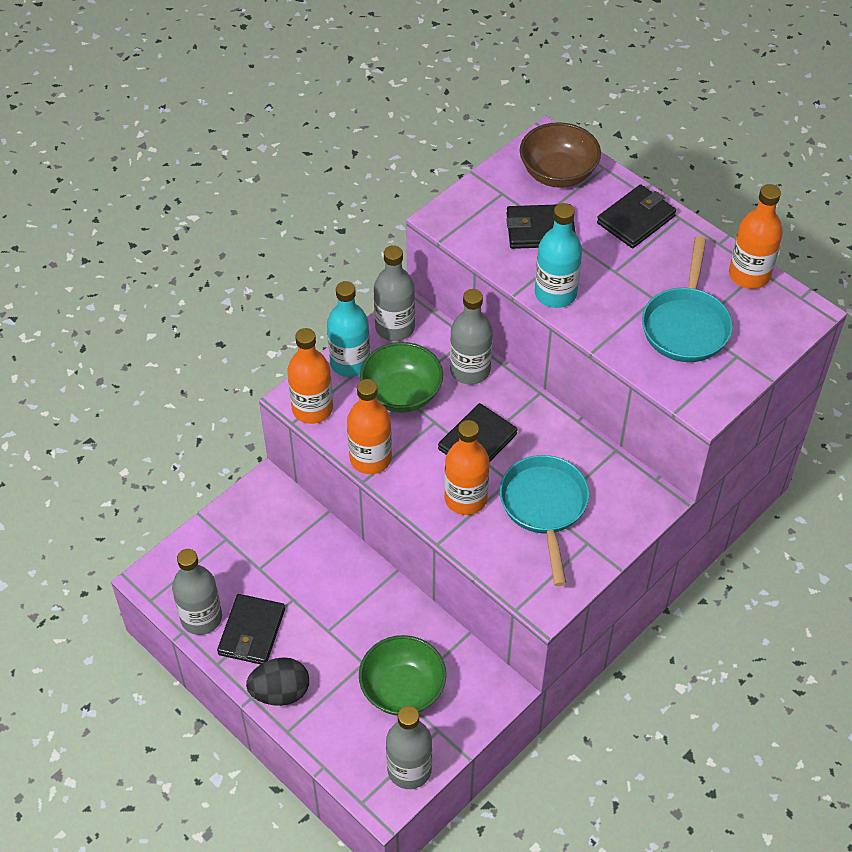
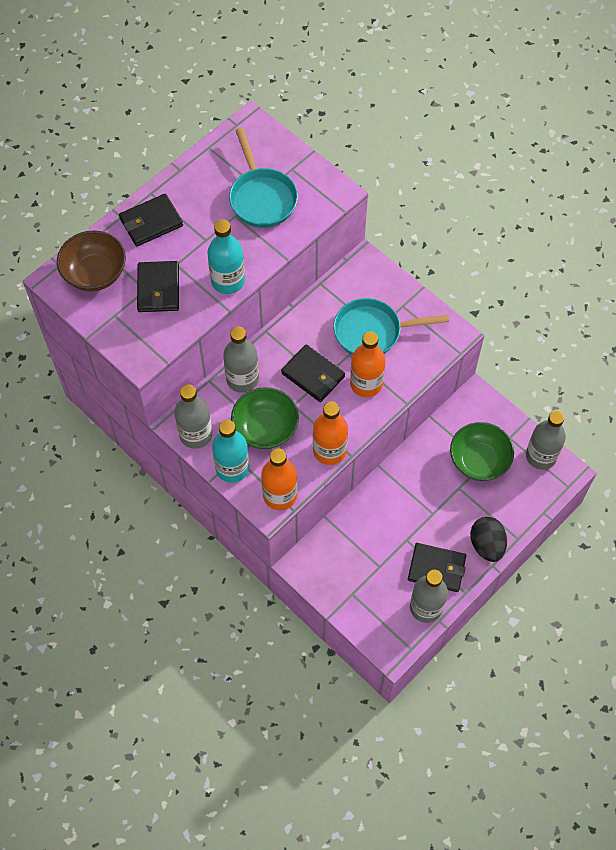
camera: 90 degrees left, 10 degrees up
black wallet [597,185,676,248] -> black wallet turned 75 degrees counterclockwise [119,194,183,246]
turquoise pan [642,236,733,362] -> turquoise pan turned 60 degrees clockwise [229,128,298,228]
orange bottle [729,184,783,289] -> none

